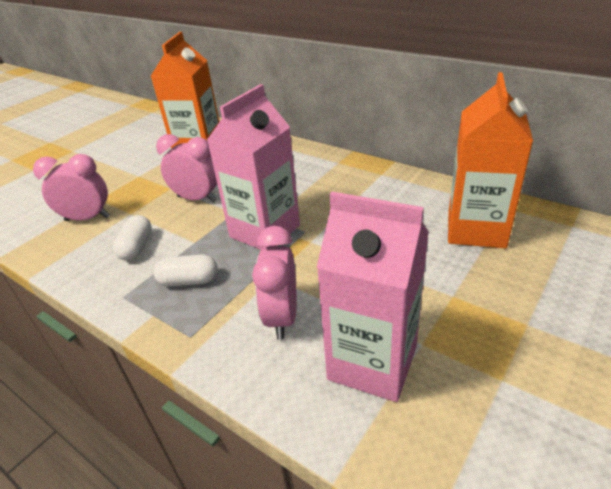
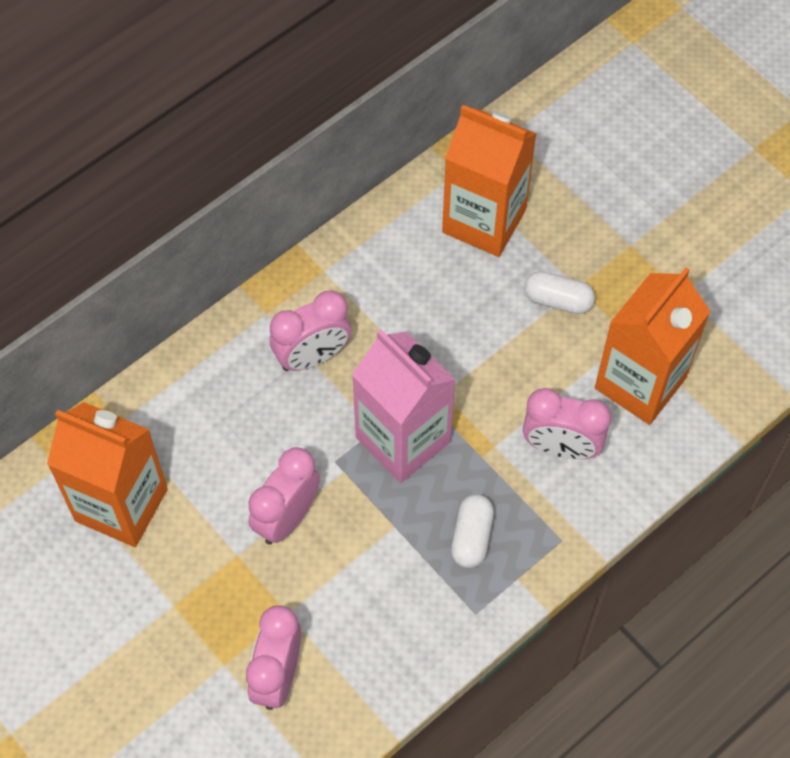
camera: 80 degrees left, 25 degrees up
white capsule [113,215,152,261] -> white capsule moved to [524,271,595,314]
pink carton [317,192,429,402] -> orange carton [595,267,711,425]
none -> pink clock [270,290,351,371]

